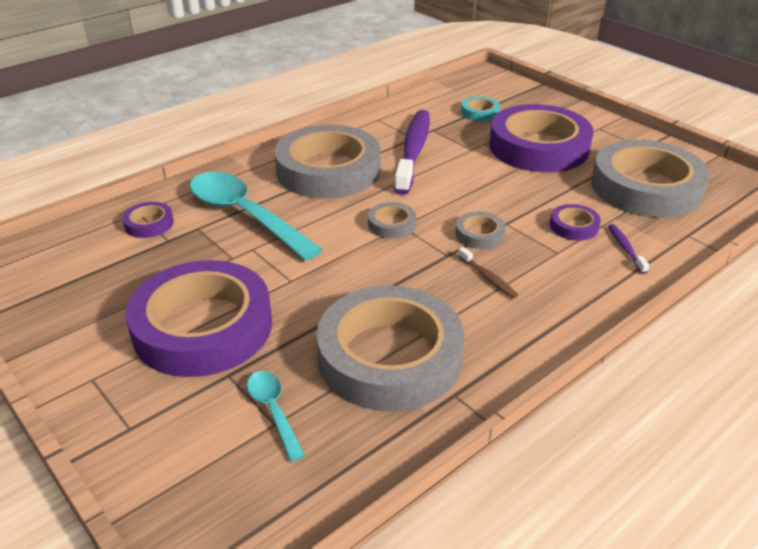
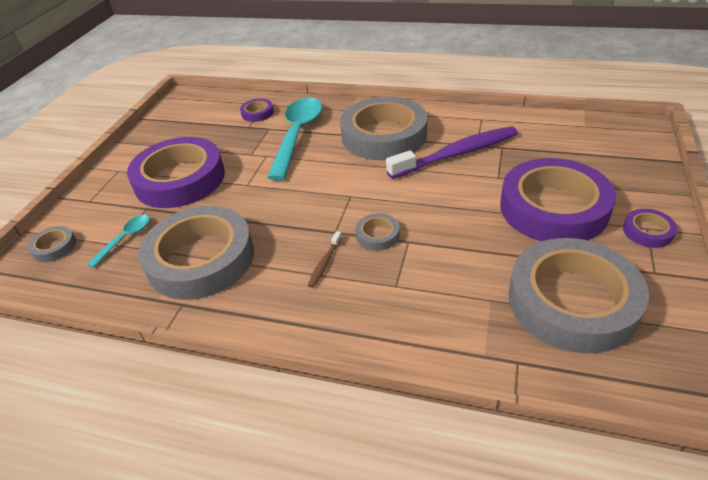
camera: 60 degrees right, 5 degrees up
grey tape [368,202,416,238] -> grey tape moved to [28,226,76,262]
turquoise tape [461,96,500,121] -> none
purple tape [550,204,601,241] -> purple tape moved to [623,209,677,248]
purple toothbrush [608,224,649,274] -> none

